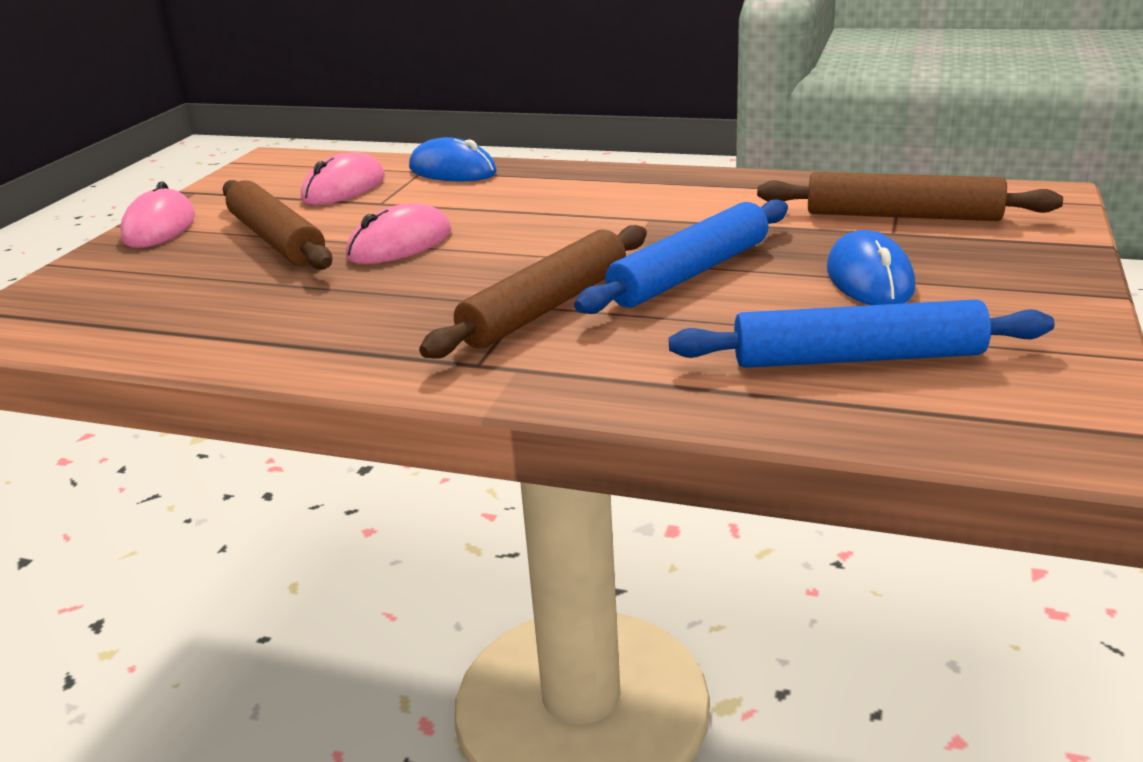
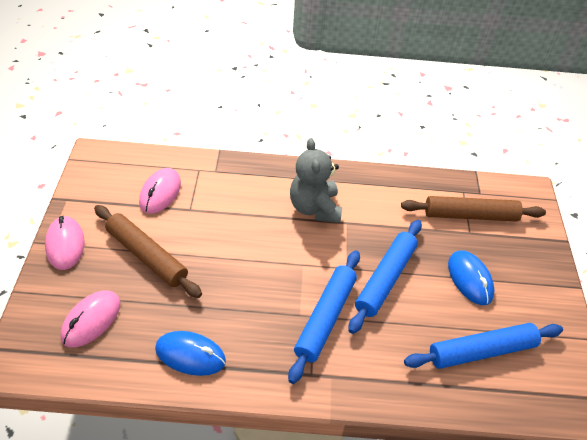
camera: 20 degrees left, 20 degrees up
pink mouse [346,203,451,264] -> pink mouse moved to [60,290,121,348]
blue mouse [409,137,497,181] -> blue mouse moved to [155,331,226,376]
brown rolling pin [419,225,647,359] -> blue rolling pin [288,250,360,384]
none -> grey teddy bear [290,138,342,223]

